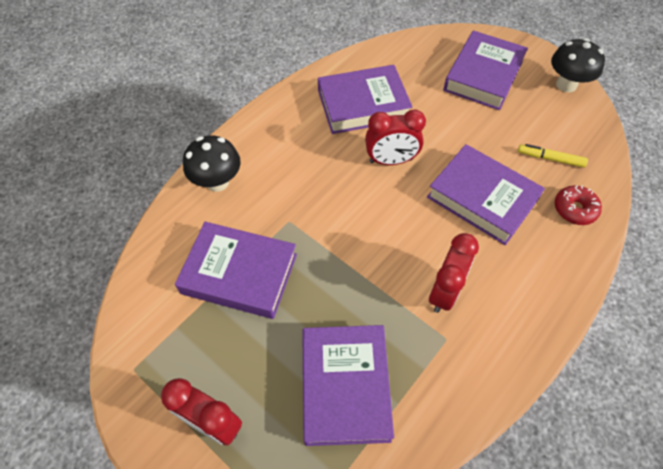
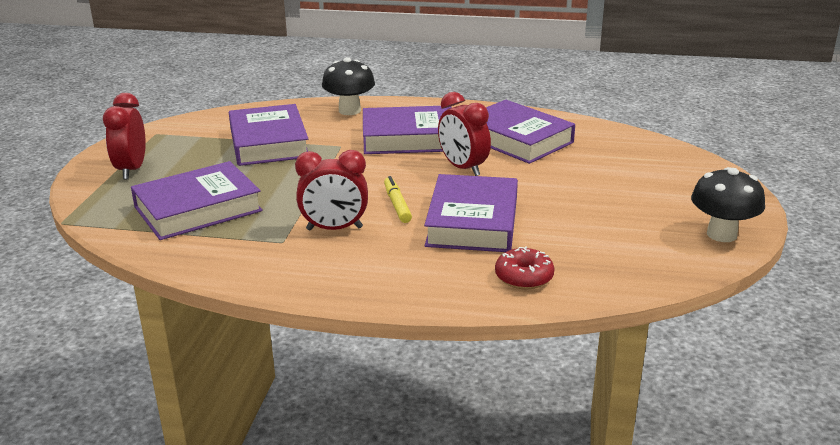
camera: 60 degrees right, 30 degrees down
purple book [443,30,528,110] -> purple book moved to [363,106,452,154]
yellow marker [518,144,588,168] -> yellow marker moved to [384,176,412,223]

